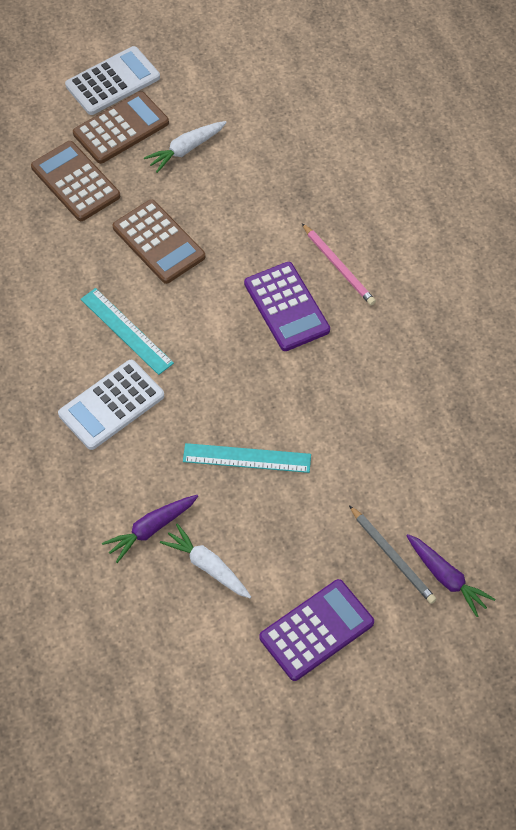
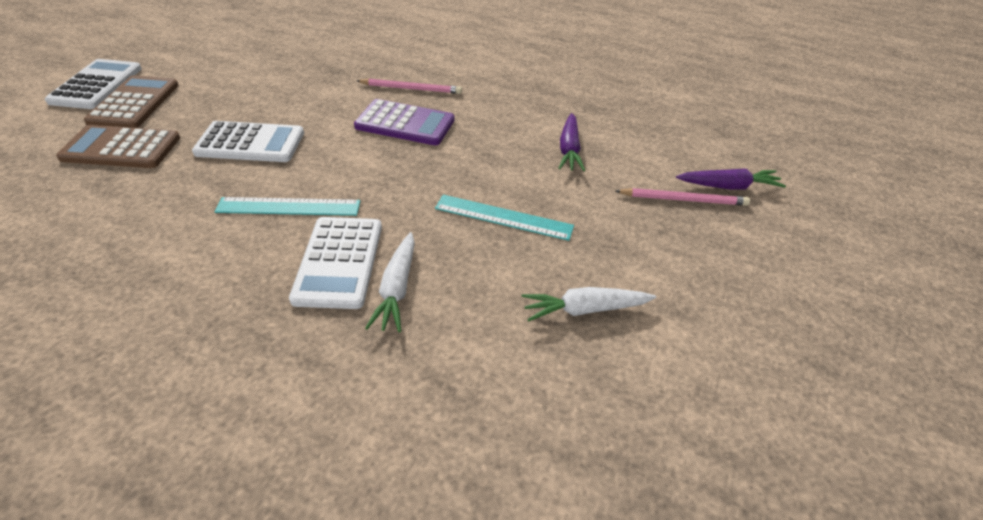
camera: 50 degrees left, 15 degrees down
purple carrot [102,495,198,563] -> purple carrot moved to [558,113,585,171]
brown calculator [113,199,205,284] -> white calculator [192,121,304,162]
white carrot [144,121,227,173] -> white carrot moved to [365,232,415,332]
turquoise ruler [183,443,311,473] -> turquoise ruler turned 60 degrees clockwise [435,195,574,241]
purple calculator [259,579,374,681] -> none
grey pencil [349,505,436,604] -> pink pencil [615,188,750,206]

